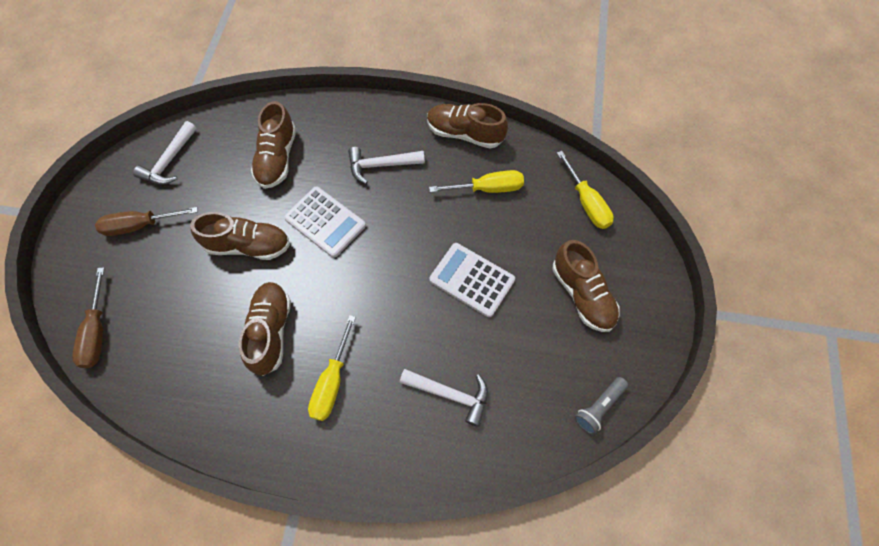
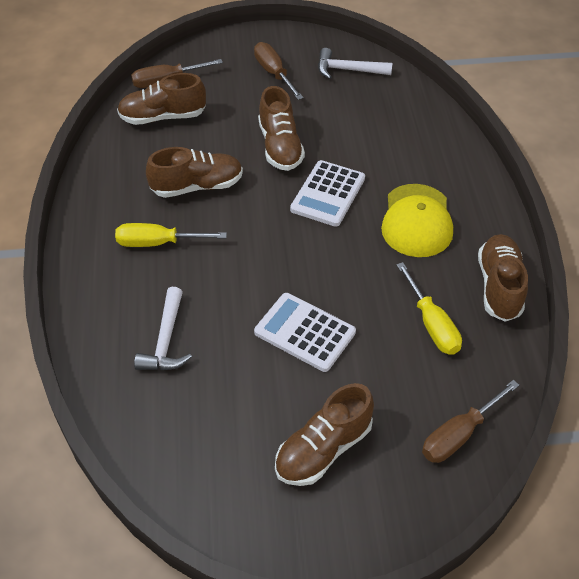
camera: 75 degrees right, 15 degrees down
brown shoe [251,101,296,189] -> brown shoe moved to [117,73,206,125]
white hammer [348,147,425,184] -> yellow cap [381,184,453,257]
white calculator [429,243,515,317] -> white calculator turned 75 degrees counterclockwise [254,293,356,372]
yellow screwdriver [557,151,614,229] -> brown screwdriver [422,380,519,463]
grey flashlight [575,377,628,435] -> none

